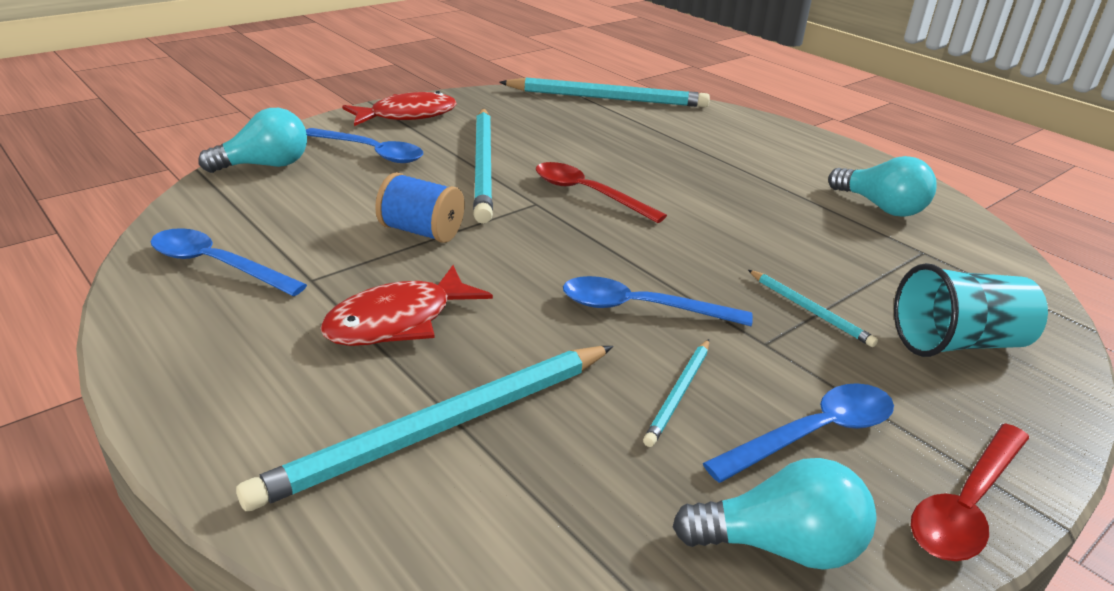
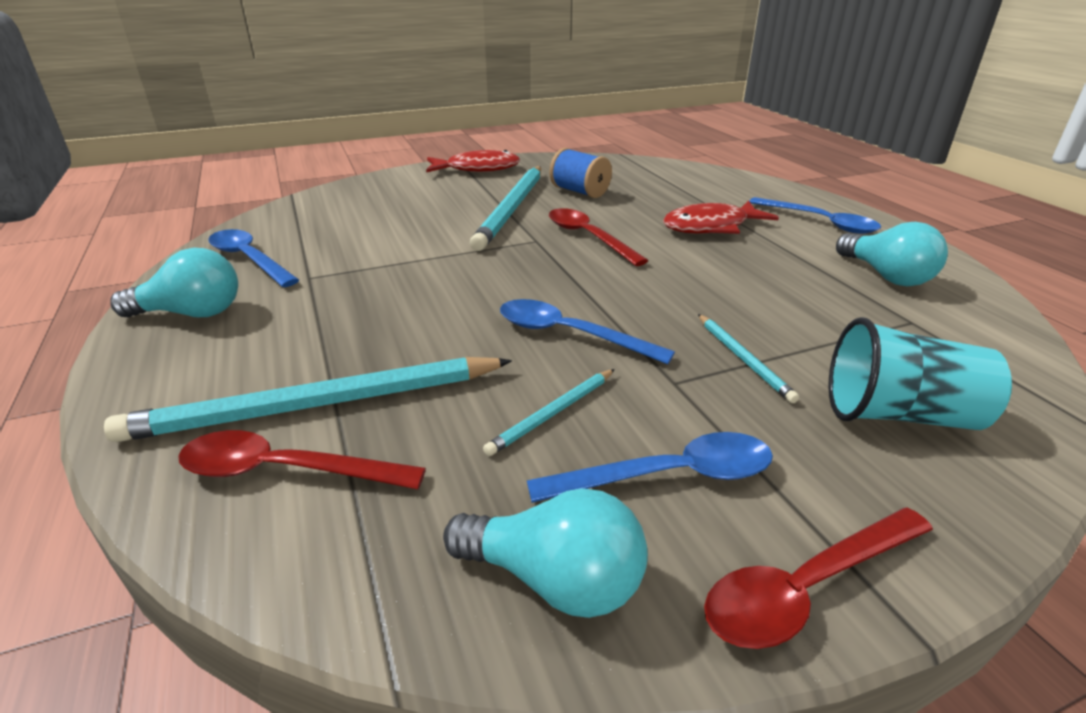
camera: 20 degrees right, 0 degrees up
turquoise light bulb [198,108,307,173] -> turquoise light bulb moved to [110,248,238,317]
blue spoon [306,128,423,163] -> blue spoon moved to [749,197,881,234]
red fish [320,265,493,346] -> red fish moved to [663,201,779,234]
blue spool [375,172,464,243] -> blue spool moved to [549,148,612,198]
turquoise pencil [499,78,710,107] -> none
none -> red spoon [178,430,426,489]

